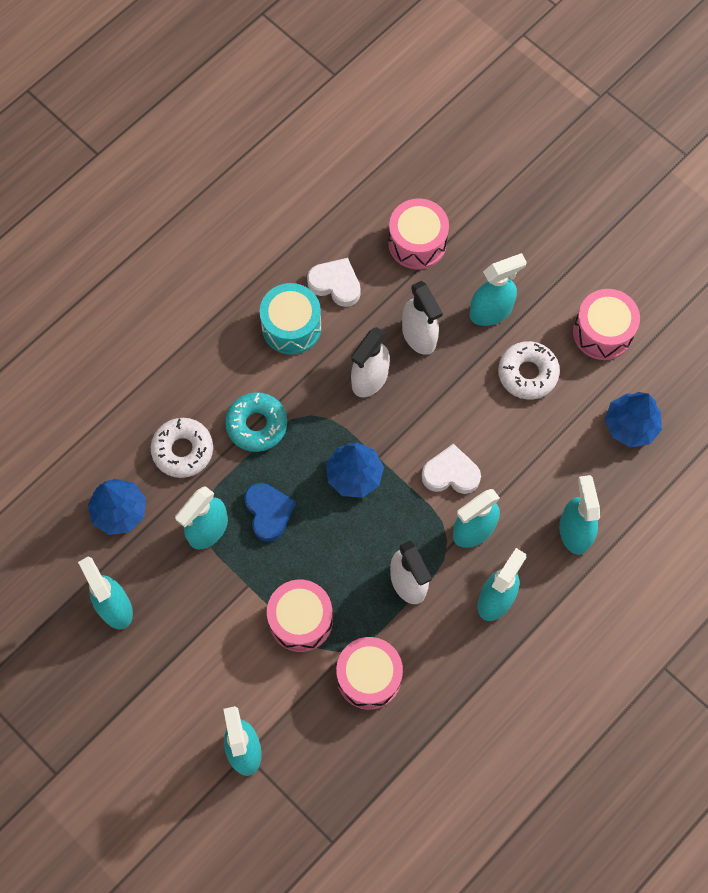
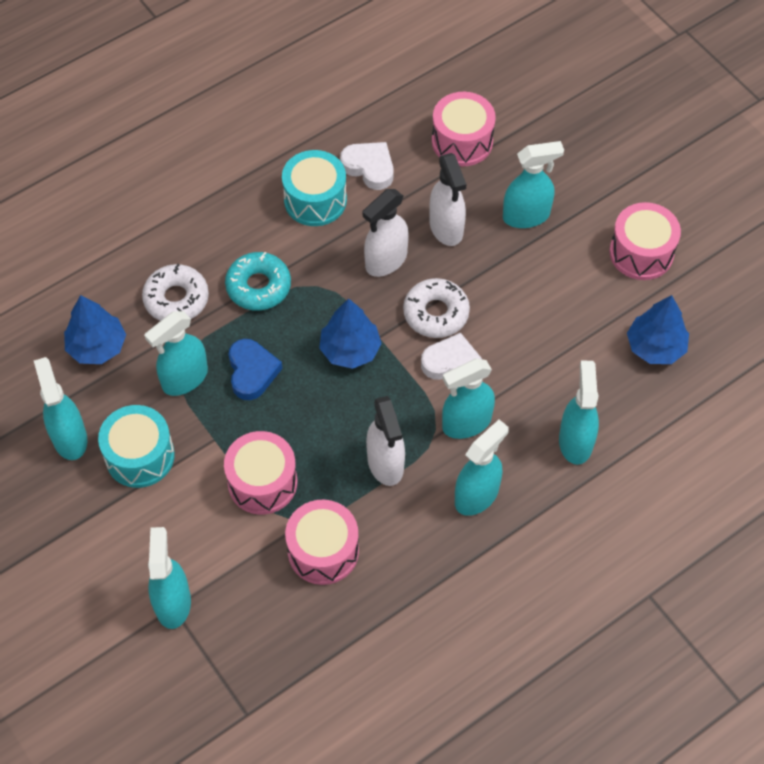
camera: 10 degrees right, 10 degrees down
white donut [498,341,560,400] -> white donut moved to [403,278,470,338]
none -> turquoise drum [98,405,175,488]

